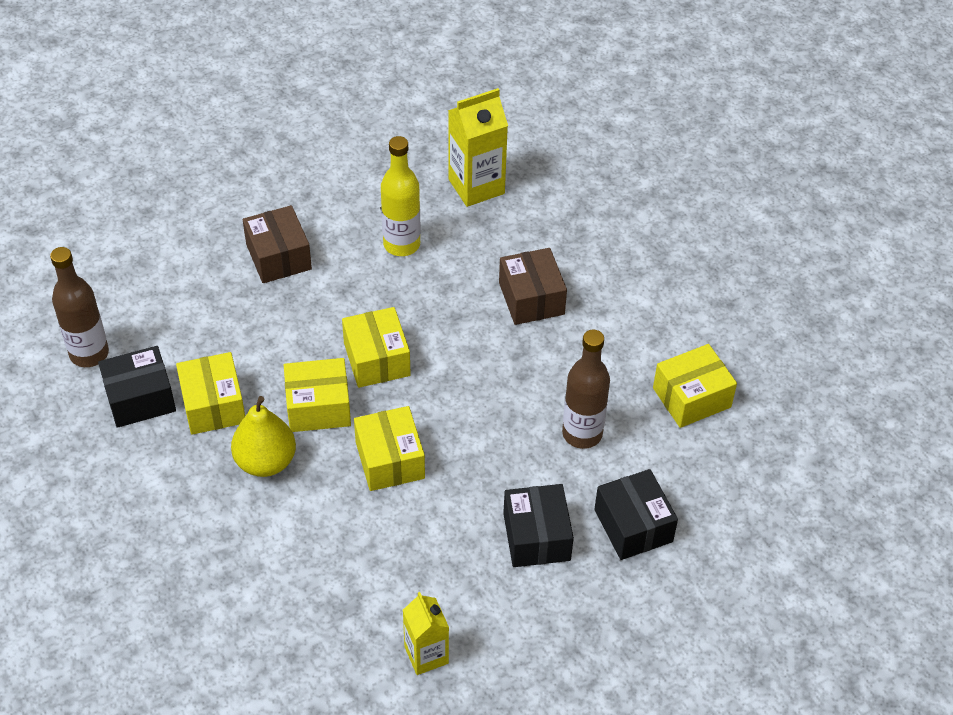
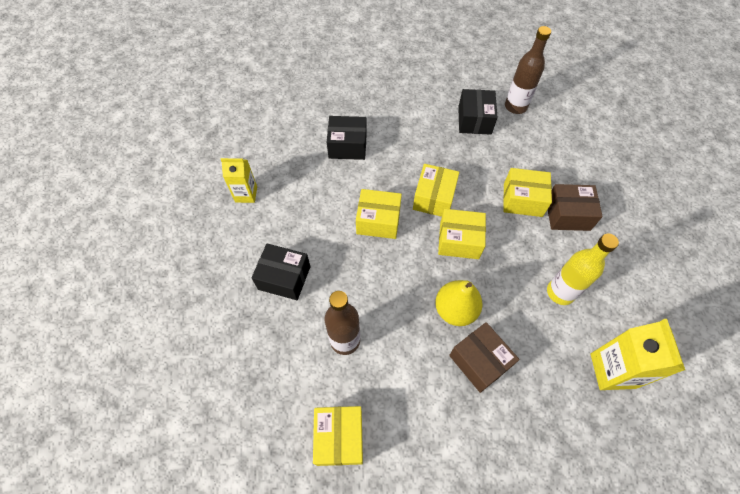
camera: 115 degrees right, 10 degrees up
yellow box [176,352,245,435] -> yellow box moved to [503,168,552,217]
yellow pear [231,396,296,477] -> yellow pear moved to [435,280,483,326]
brown box [499,248,567,325] -> brown box turned 45 degrees clockwise [449,322,520,393]
black box [594,469,678,560] -> black box moved to [327,116,367,160]

